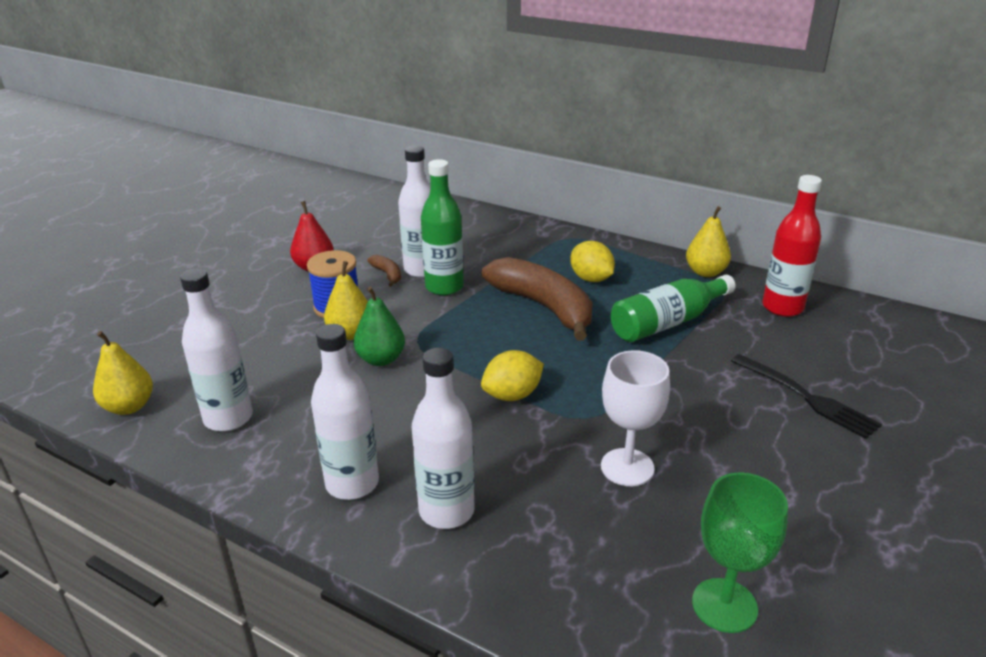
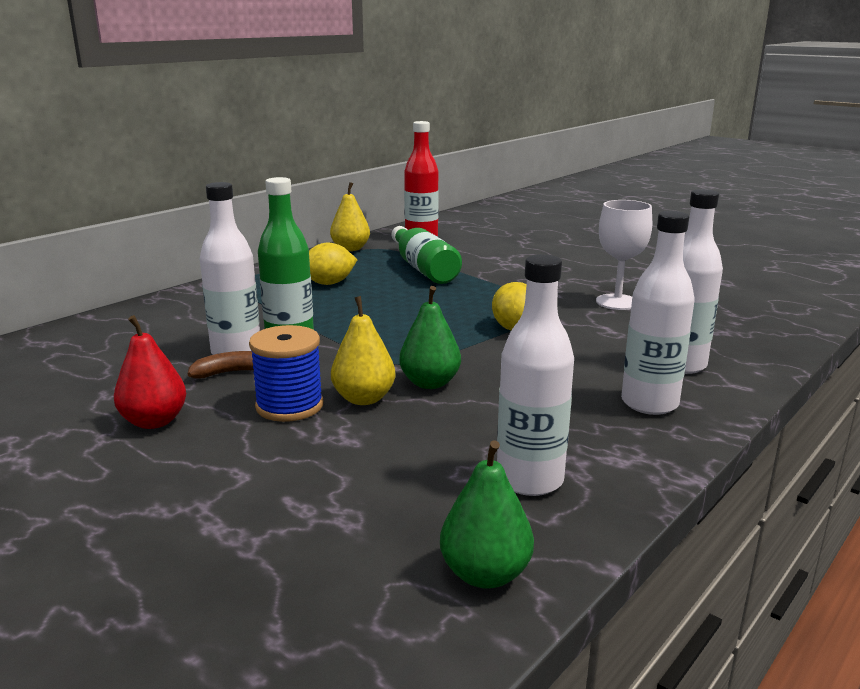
camera: 80 degrees left, 10 degrees down
yellow pear [93,331,153,415] -> green pear [440,440,534,589]
brown banana [482,257,593,341] -> none
green goblet [692,472,788,633] -> none
black fork [731,354,882,439] -> none

